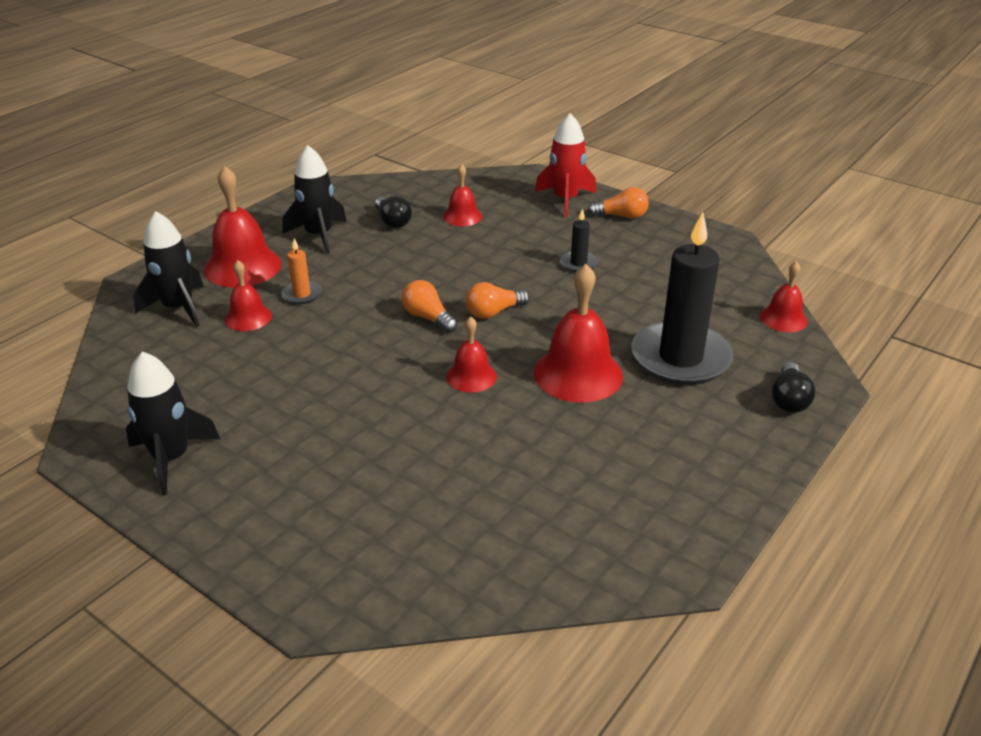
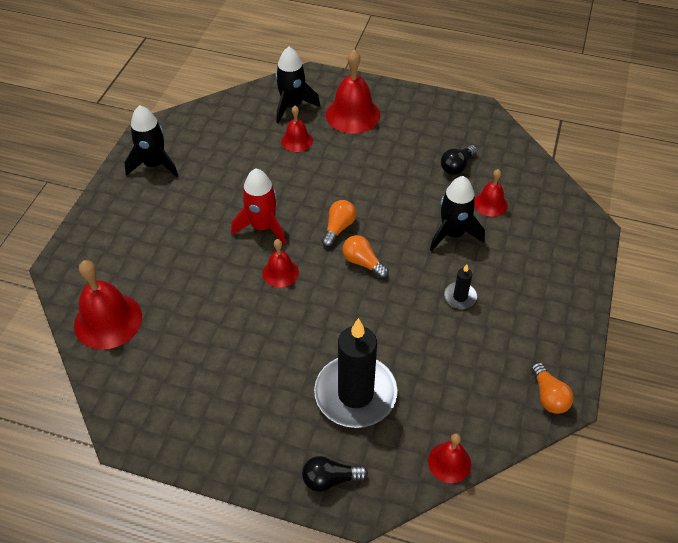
camera: 70 degrees right, 15 degrees up
orange candle [281,238,322,304] -> none
black rocket [282,145,347,254] -> black rocket moved to [430,176,485,252]
red bell [534,264,623,403] -> red bell moved to [74,260,142,350]
red rocket [535,113,596,217] -> red rocket moved to [231,168,286,244]
orange light bulb [588,187,649,219] -> orange light bulb moved to [531,362,574,414]

